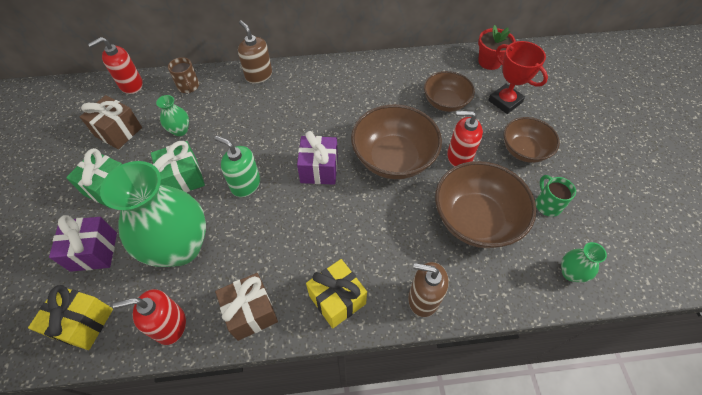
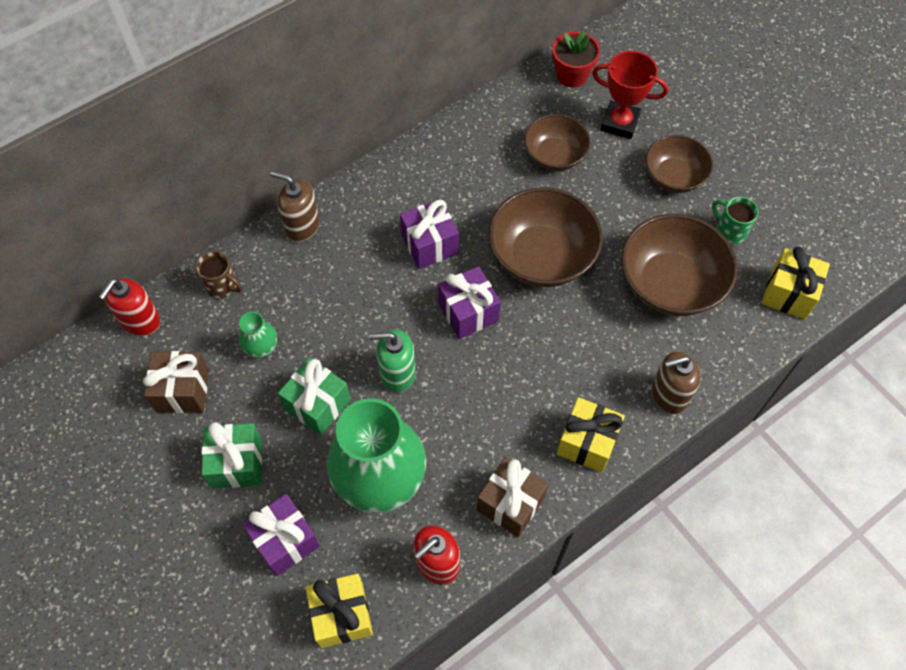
camera: 30 degrees left, 5 degrees up
red soap dispenser [447,111,483,167] -> none
green vase [561,242,607,282] -> yellow gift [762,246,830,319]
none -> purple gift [400,199,459,269]

